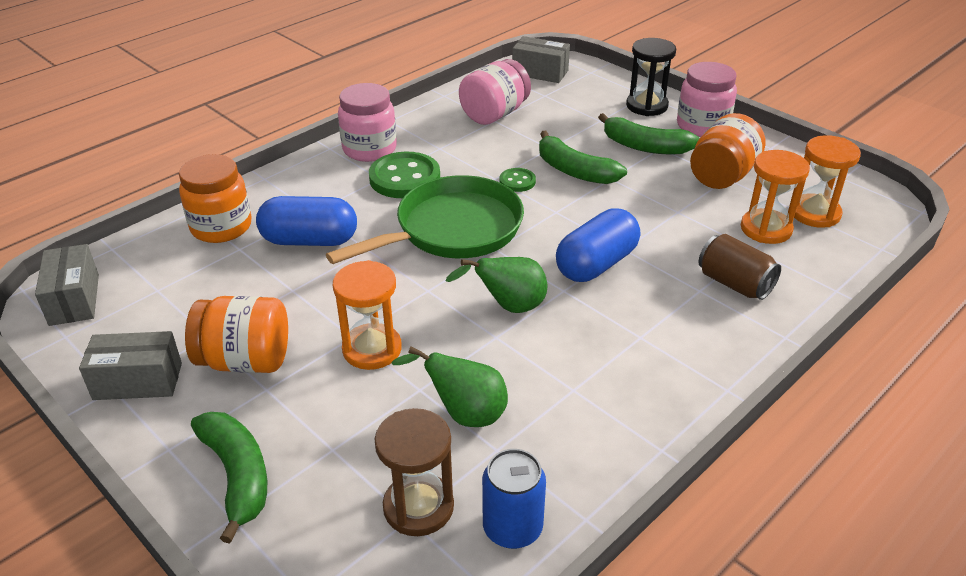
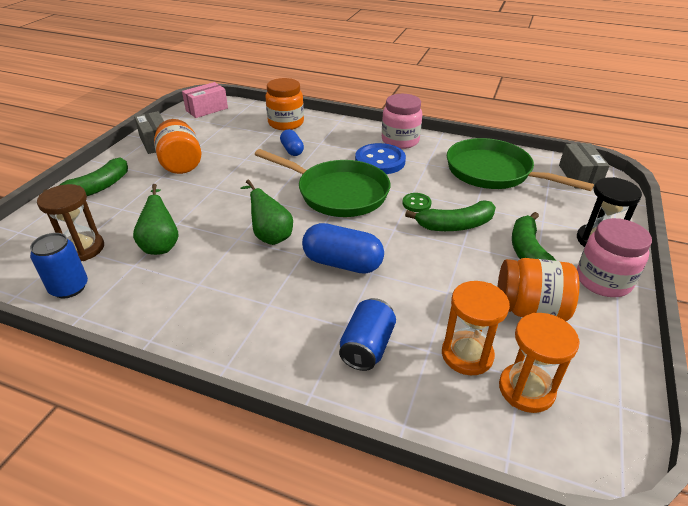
camera: 65 degrees right, 0 degrees up
grey box [35,244,99,326] -> pink box [182,82,228,118]
blue capsule [256,196,357,246] -> blue capsule [280,129,304,156], size x0.59
orange hourglass [333,260,402,370] -> none
green button [369,152,440,198] -> blue button [355,143,406,174]
pink jar [459,59,531,125] -> green pan [447,138,594,191]
green banana [539,131,627,184] -> green banana turned 120 degrees counterclockwise [405,200,496,231]
brown can [698,234,781,300] -> blue can [339,298,396,371]

